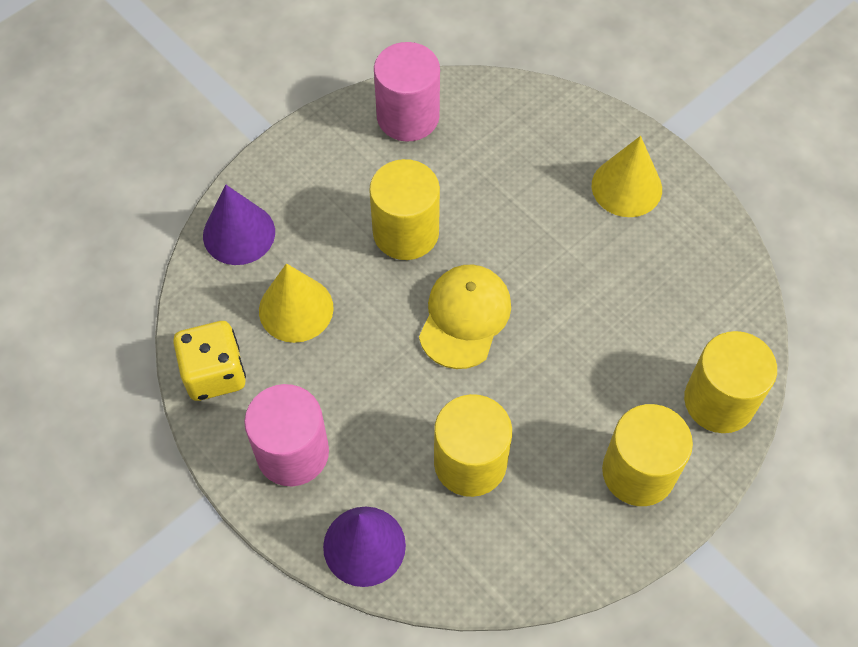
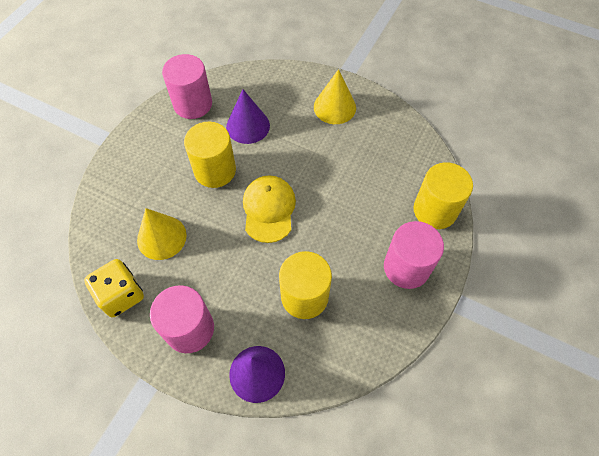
camera: 20 degrees left, 0 degrees up
purple cone [203,185,275,265] -> purple cone moved to [226,89,270,144]
yellow cylinder [602,404,693,506] -> pink cylinder [384,221,444,289]

